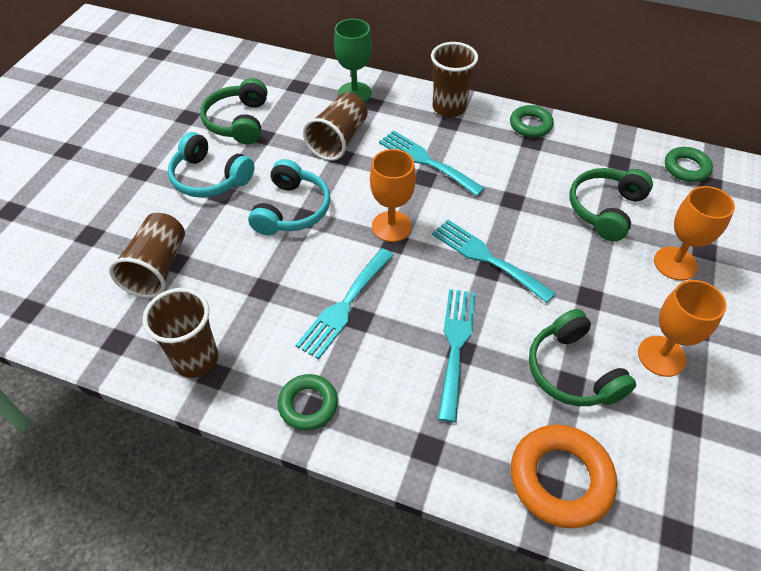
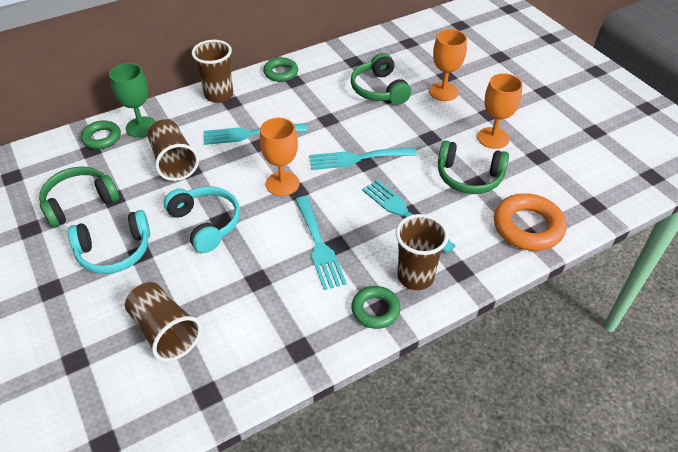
camera: 50 degrees left, 5 degrees down
brown cup [142,288,218,378] -> brown cup moved to [396,214,449,290]
green headphones [200,78,267,145] -> green headphones turned 105 degrees clockwise [39,166,119,228]
green ring [665,147,713,182] -> green ring moved to [81,120,121,149]

